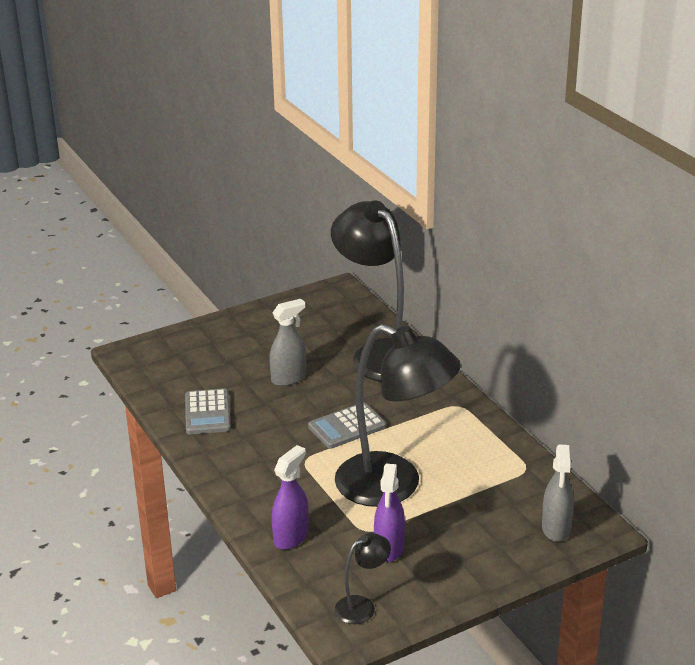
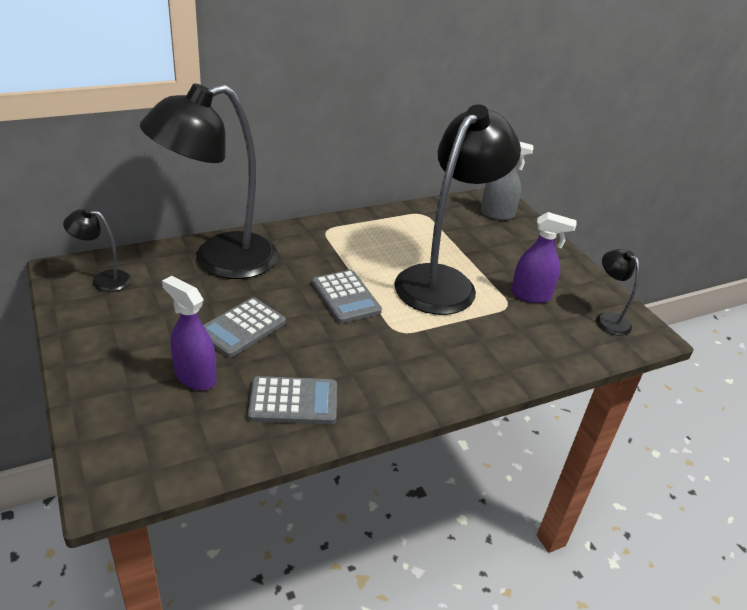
camera: 90 degrees left, 5 degrees up
grey spray bottle [269,299,306,386] -> grey calculator [203,298,286,357]
purple spray bottle [272,445,309,550] -> purple spray bottle moved to [162,276,216,390]
none -> black lamp [63,208,131,292]

